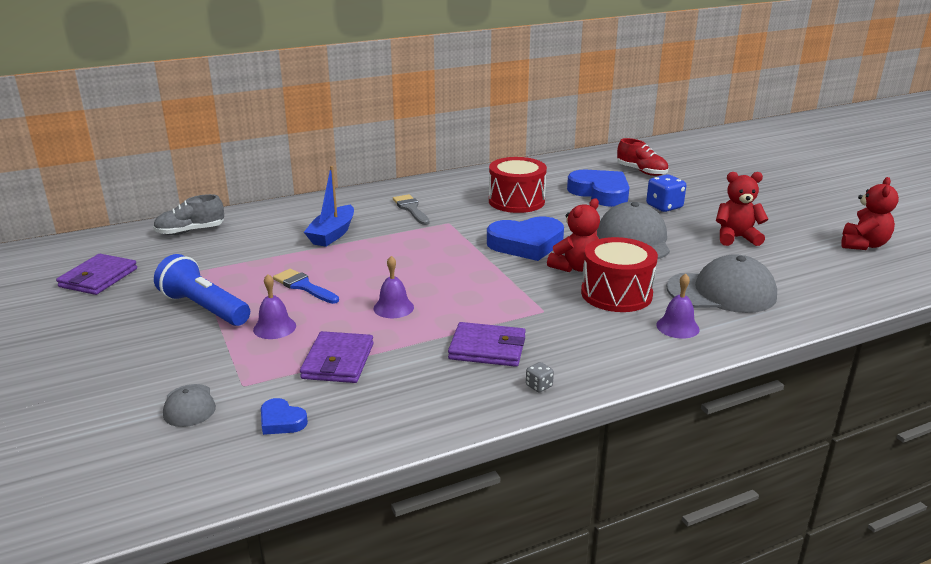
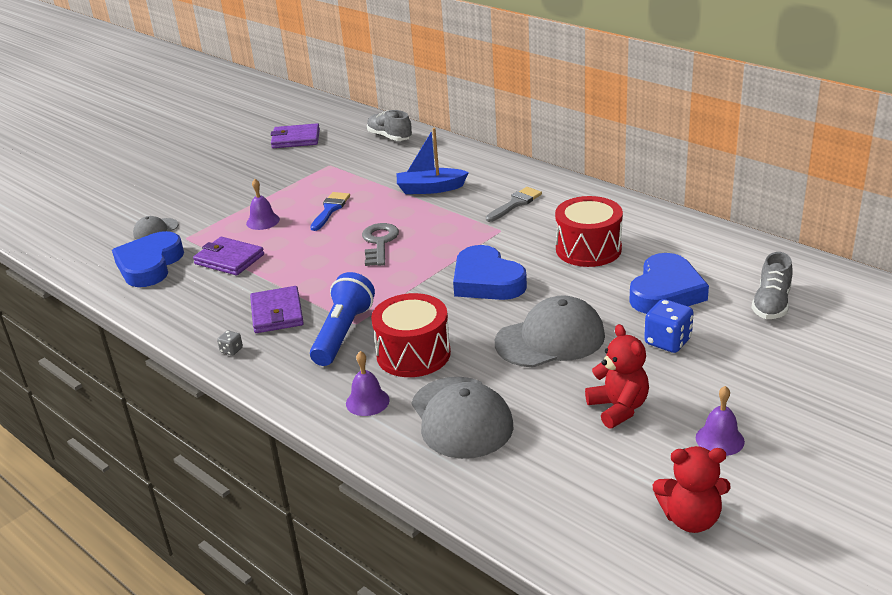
camera: 70 degrees right, 5 degrees up
blue flashlight [154,254,250,326] -> blue flashlight moved to [310,272,375,366]
blue heart [261,398,308,435] -> blue heart [112,231,184,287], size x2.15
purple wallet [300,331,374,383] -> purple wallet turned 45 degrees clockwise [193,237,264,276]
purple bell [373,256,414,318] -> purple bell moved to [696,386,745,456]
red teddy bear [547,198,600,272] -> none
red shoe [617,138,668,176] -> grey shoe [751,252,792,319]
none -> grey key [362,223,399,266]

